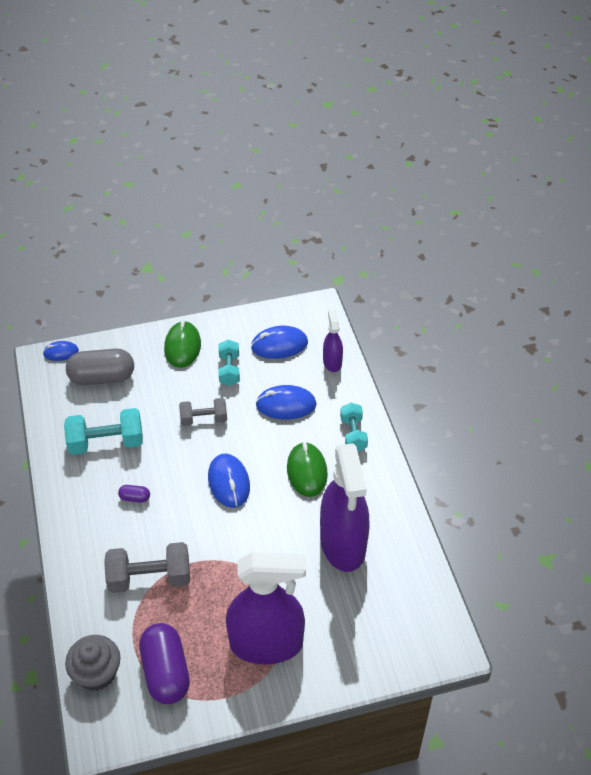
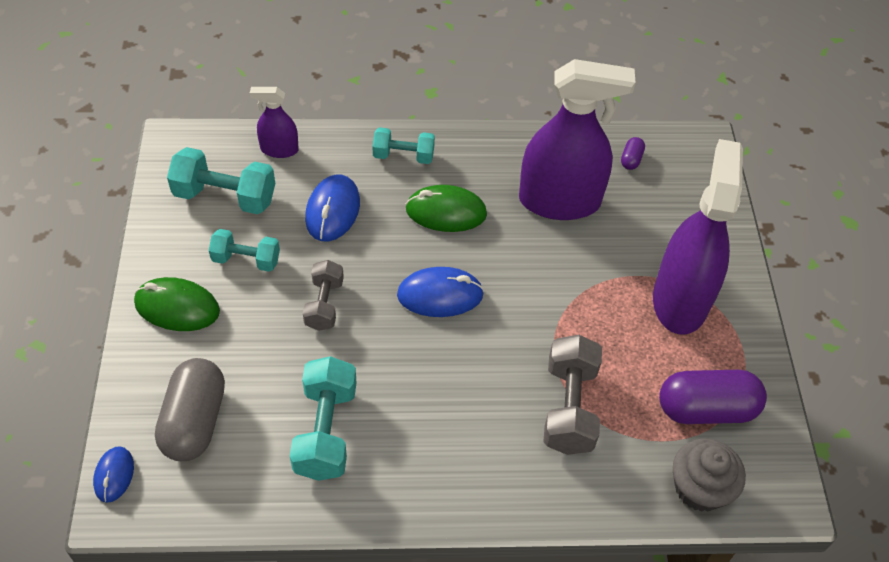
camera: 80 degrees left, 5 degrees up
purple capsule [118,485,150,503] -> purple capsule moved to [621,137,645,170]
blue mouse [251,326,308,359] -> turquoise dumbbell [167,147,275,214]

